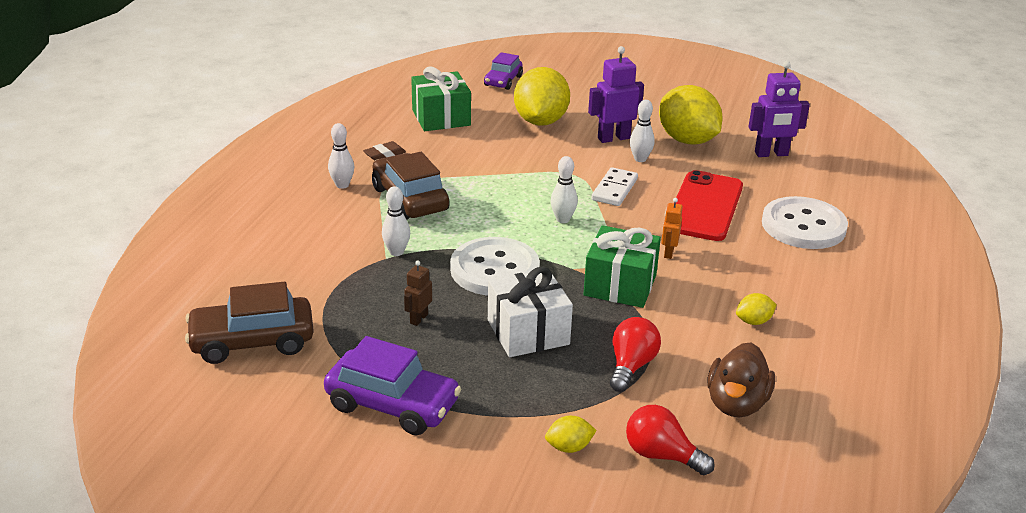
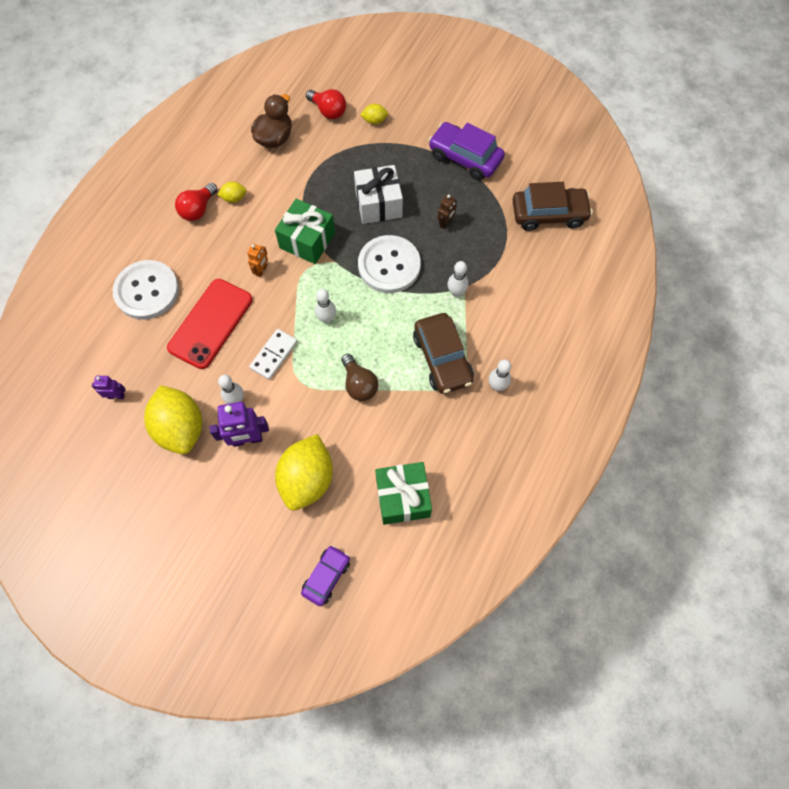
camera: 170 degrees left, 35 degrees up
brown eraser [363,141,406,161] -> none
red light bulb [610,317,661,392] -> red light bulb moved to [175,183,218,221]
purple robot [749,61,810,157] -> purple robot [92,376,125,399], size x0.55
none -> brown light bulb [341,354,378,401]

